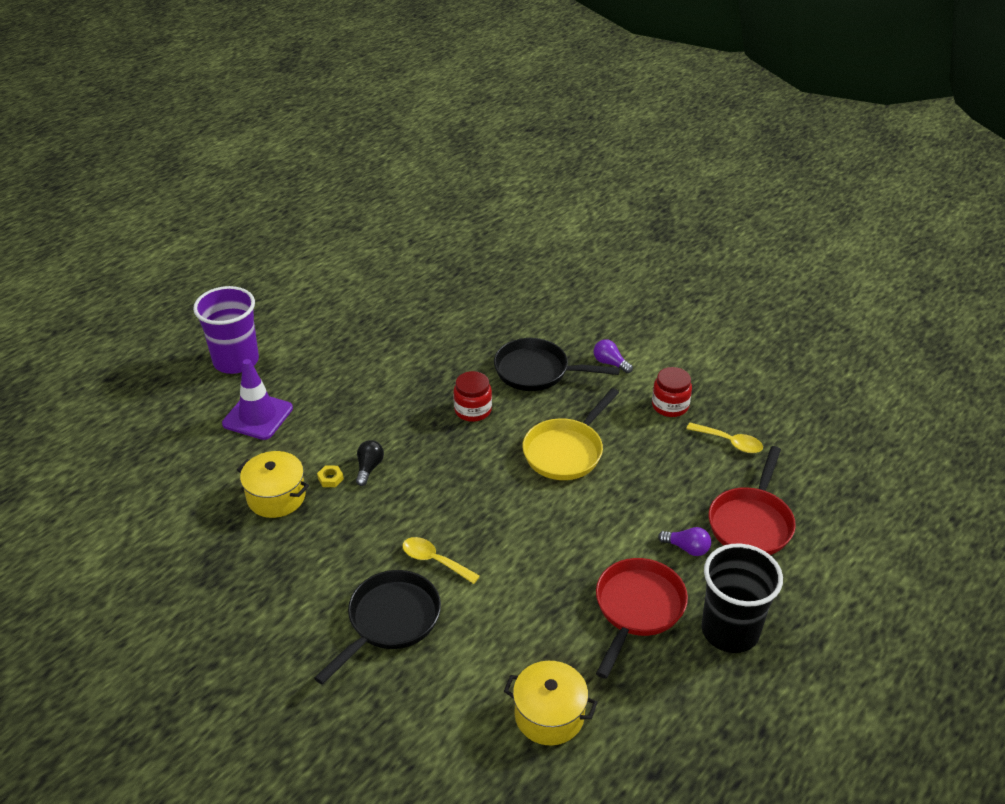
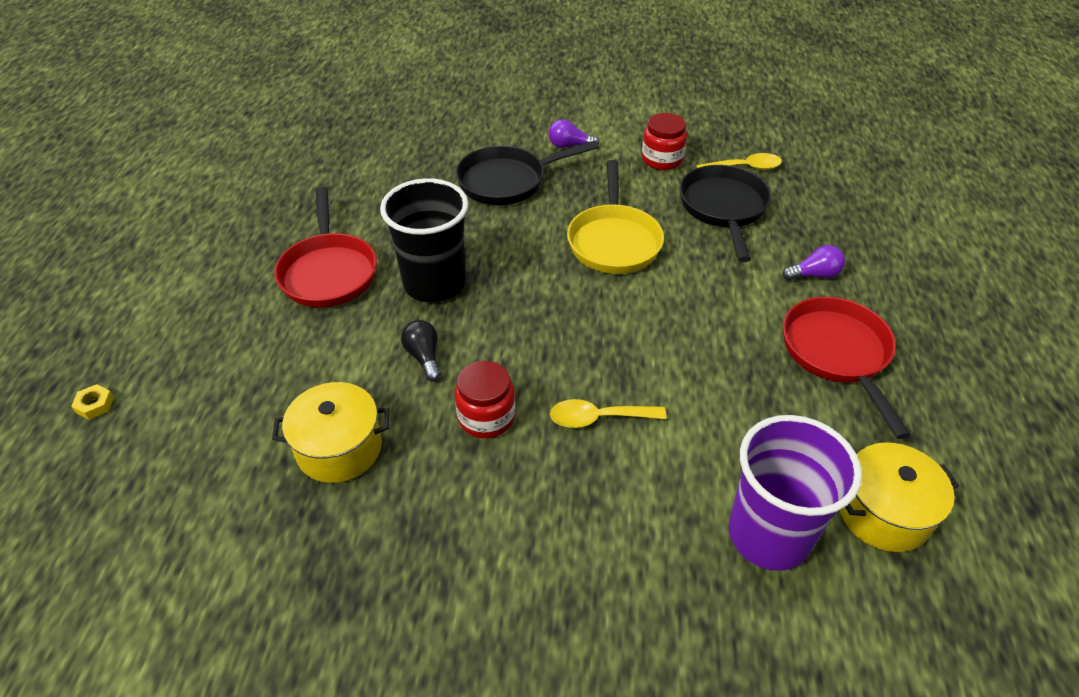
camera: 35 degrees left, 5 degrees up
purple cup [193,286,259,374] -> purple cup moved to [729,415,862,571]
purple traffic cone [222,359,293,440] -> none
black pan [314,570,441,685] -> black pan moved to [679,165,772,262]
yellow nut [317,465,344,487] -> yellow nut moved to [71,384,114,420]
red jar [453,371,492,422] -> red jar moved to [455,361,515,438]
black cup [701,543,783,653] -> black cup moved to [380,178,468,302]
red pan [709,446,796,555] -> red pan moved to [274,187,377,308]

